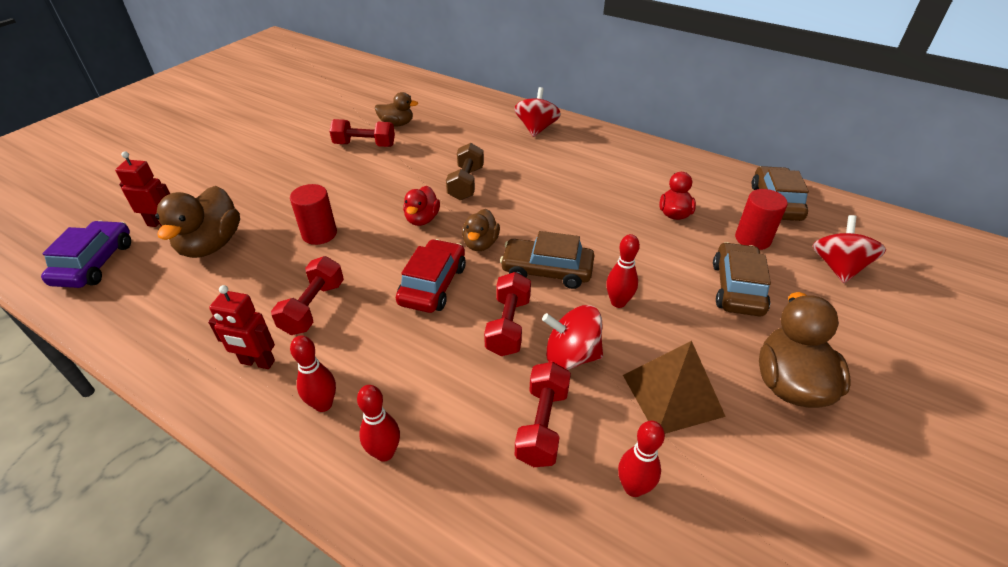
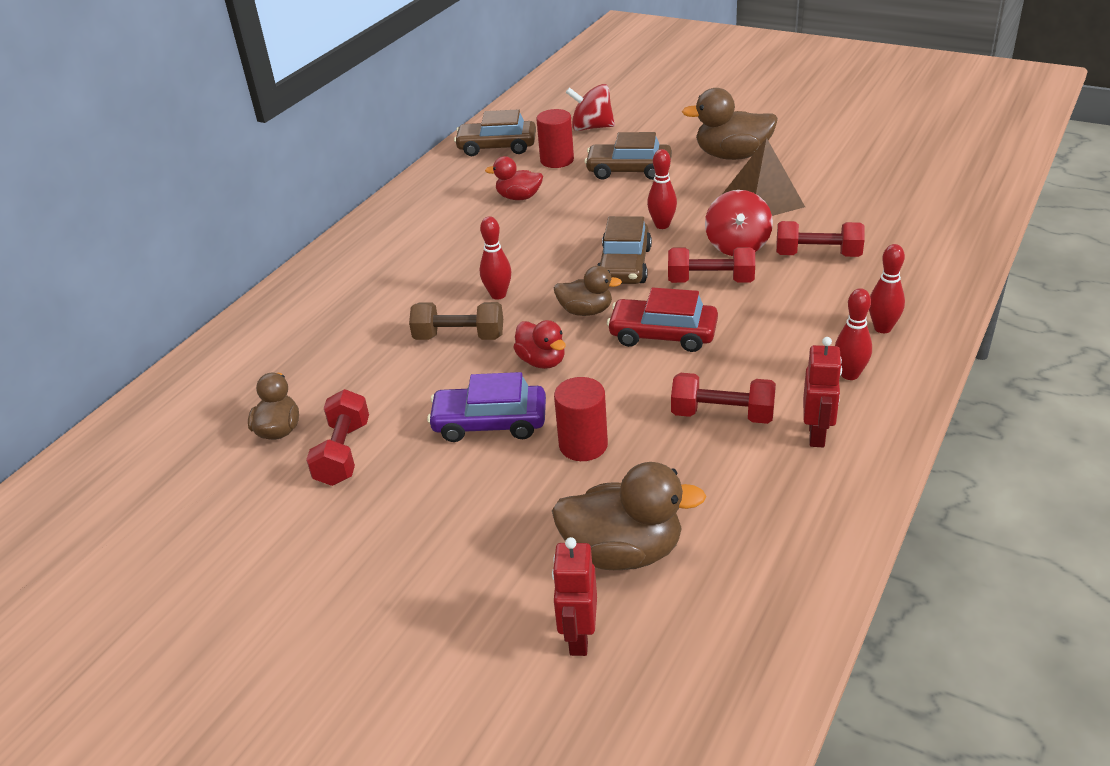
camera: 90 degrees left, 5 degrees down
purple car [41,220,131,288] -> purple car moved to [427,372,546,442]
red duck [403,186,440,226] -> red duck turned 45 degrees clockwise [513,320,566,369]
red spinning top [514,87,561,137] -> none
red bowling pin [618,421,665,497] -> red bowling pin moved to [480,216,511,300]

